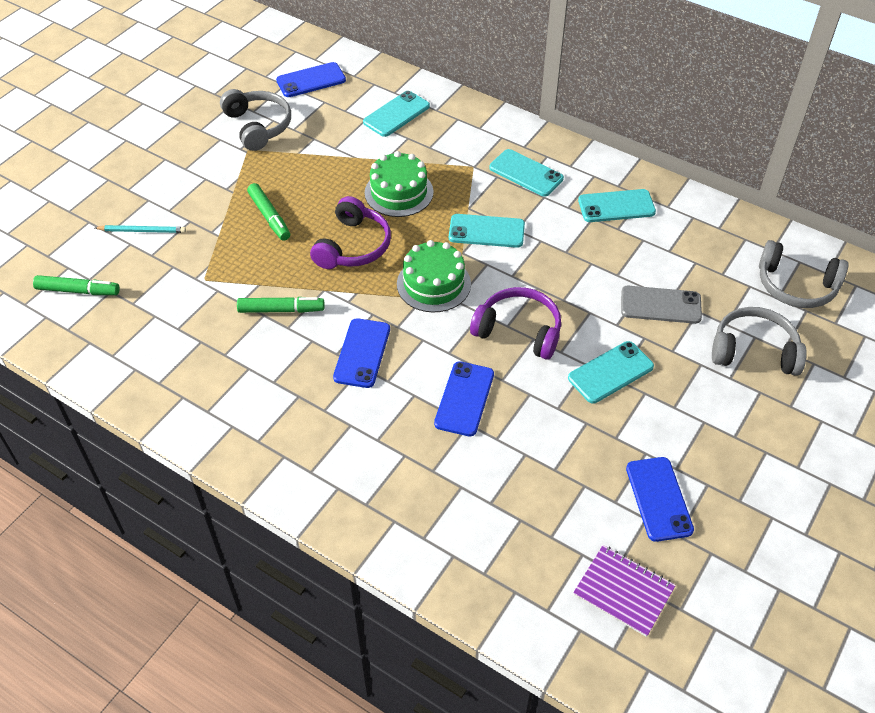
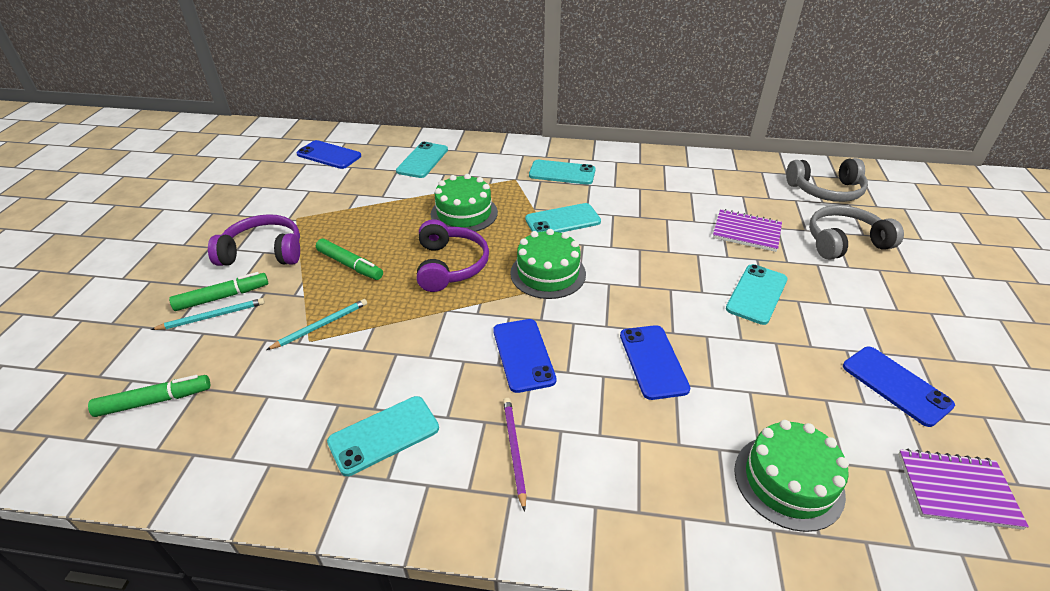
camera: 25 degrees left, 10 degrees down
grey headphones [220,89,291,151] -> none
green marker [237,297,325,313] -> green marker moved to [169,272,268,311]
blue phone [276,62,346,97] -> blue phone turned 75 degrees clockwise [297,140,361,169]
purple headphones [470,287,561,360] -> purple headphones moved to [208,214,300,266]
turquoise phone [578,189,656,222] -> turquoise phone moved to [327,396,439,476]
grey phone [621,286,702,324] -> purple notebook [713,209,782,252]
none -> turquoise pencil [266,299,367,350]
none -> purple pencil [503,398,526,512]
none -> green cake [734,420,849,532]

